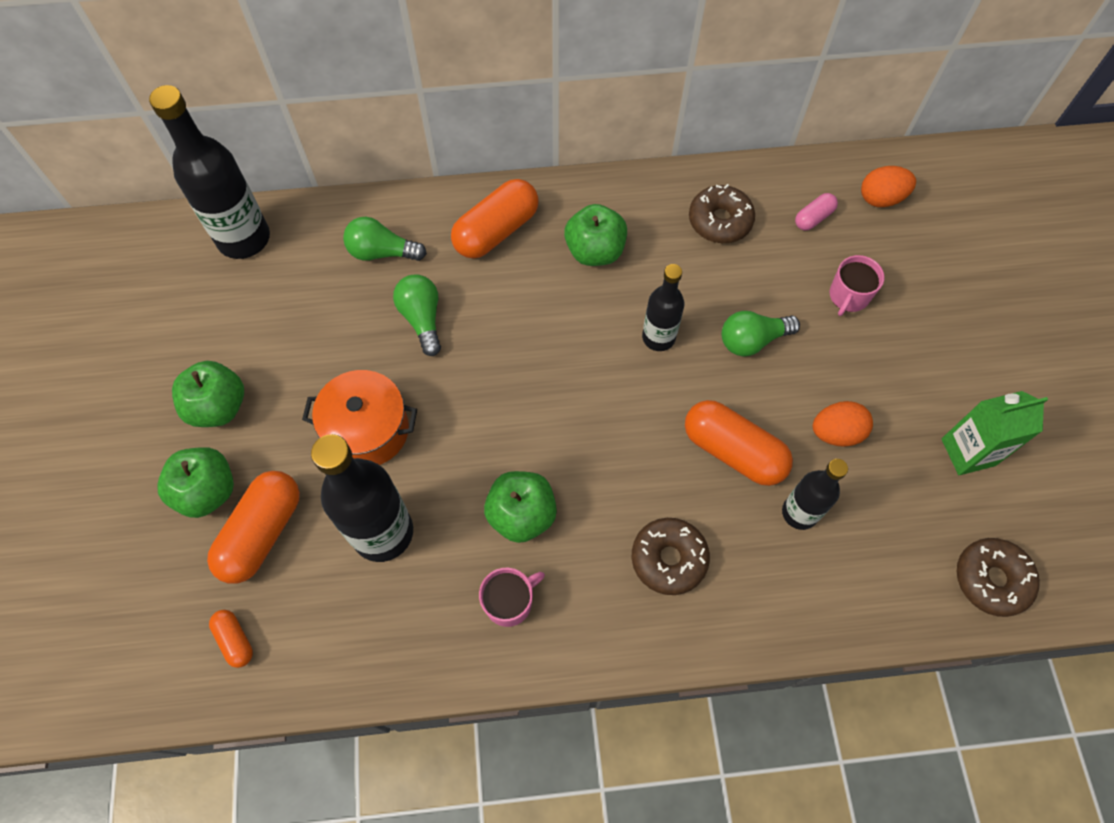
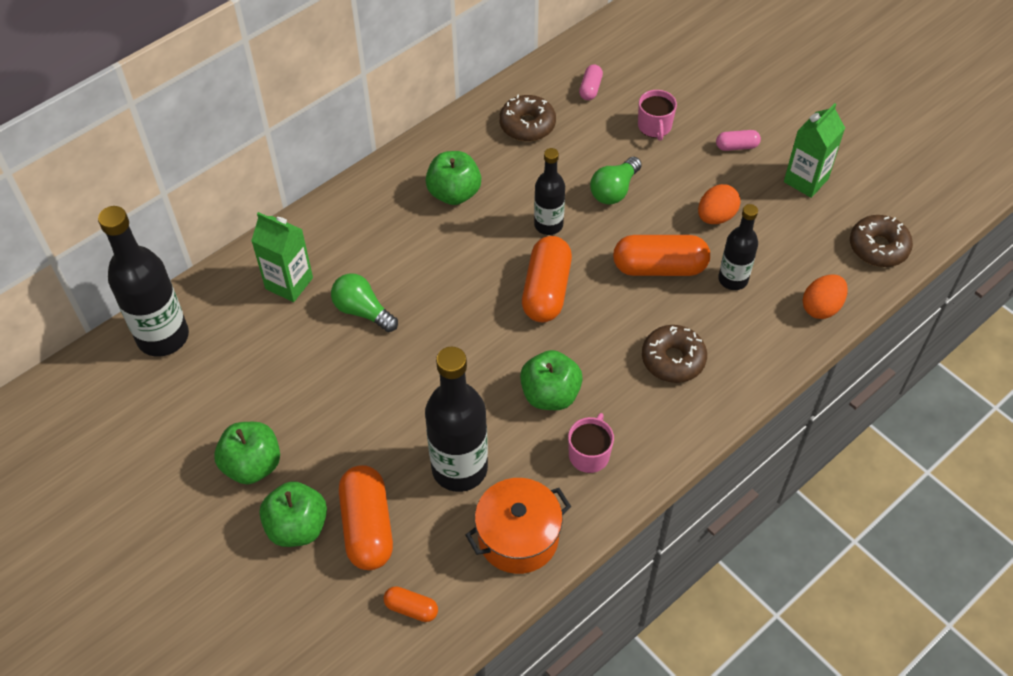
camera: 35 degrees left, 10 degrees down
orange pot [302,370,417,465] -> orange pot moved to [465,478,571,574]
green light bulb [343,217,427,261] -> green carton [251,212,313,302]
orange capsule [451,179,538,258] -> orange capsule moved to [522,236,572,322]
orange egg [861,166,916,207] -> orange egg moved to [802,274,848,319]
none -> pink capsule [716,130,761,151]

